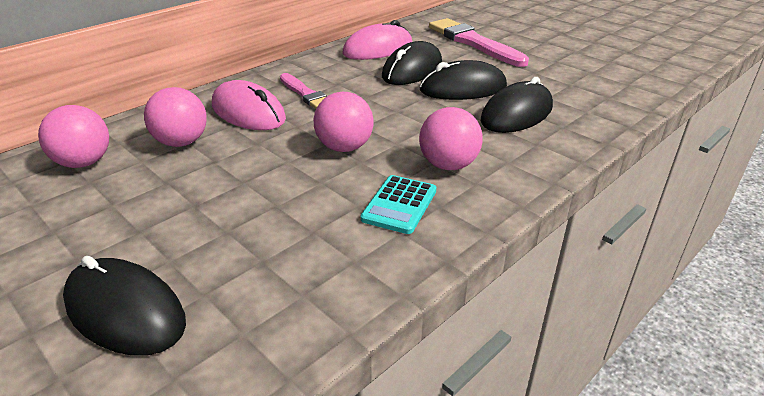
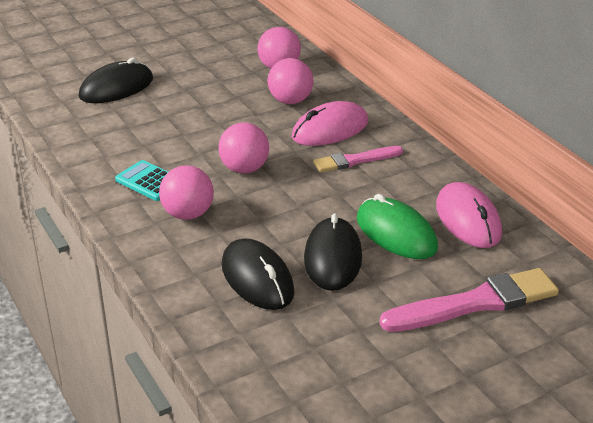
camera: 105 degrees right, 0 degrees up
black mouse [382,41,442,85] -> green mouse [357,194,438,259]

